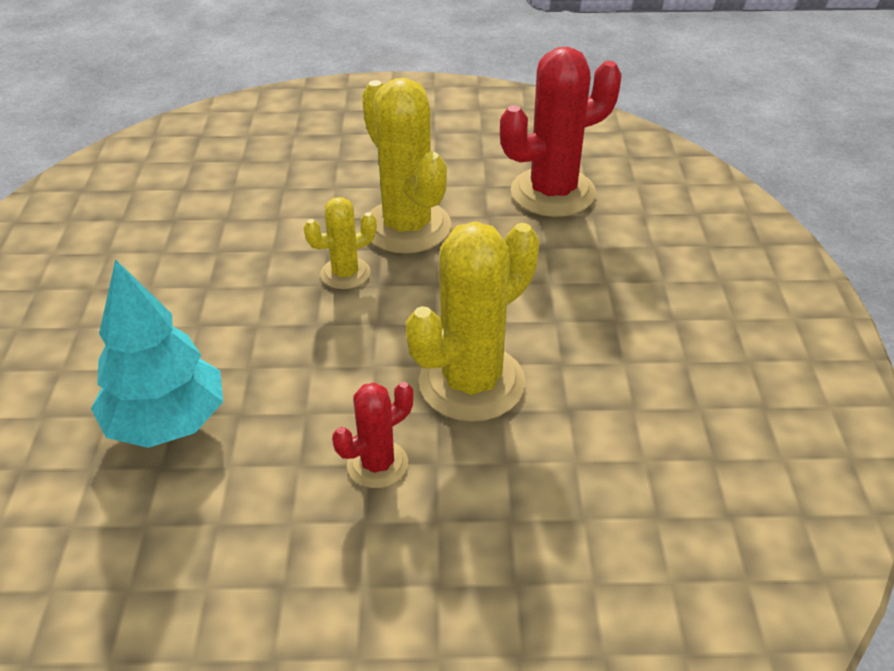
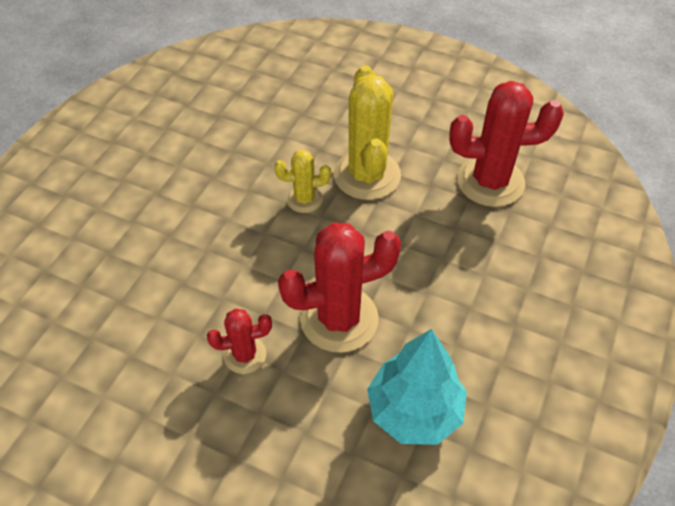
camera: 25 degrees right, 10 degrees up
turquoise tree [91,259,223,448] -> turquoise tree moved to [367,329,467,445]
yellow cactus [406,222,539,422] -> red cactus [278,222,401,353]

